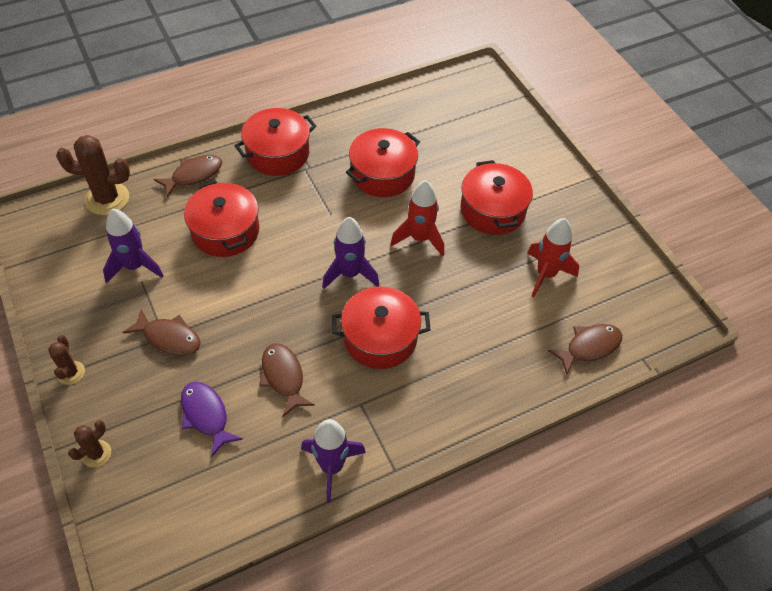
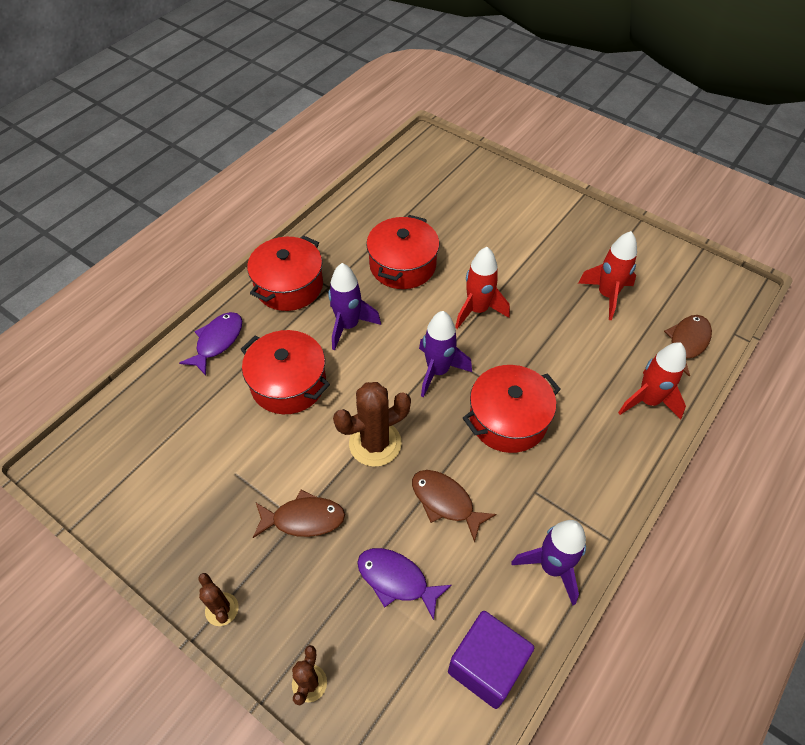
camera: 25 degrees left, 0 degrees up
brown cactus [56,135,130,215] -> brown cactus moved to [333,382,411,467]
purple rocket [103,209,164,283] -> purple rocket moved to [328,263,381,350]
brown fish [154,155,222,197] -> purple fish [179,312,242,376]
red pot [460,160,533,235] -> none
none -> purple cube [448,611,534,709]
none -> red rocket [618,342,686,420]

